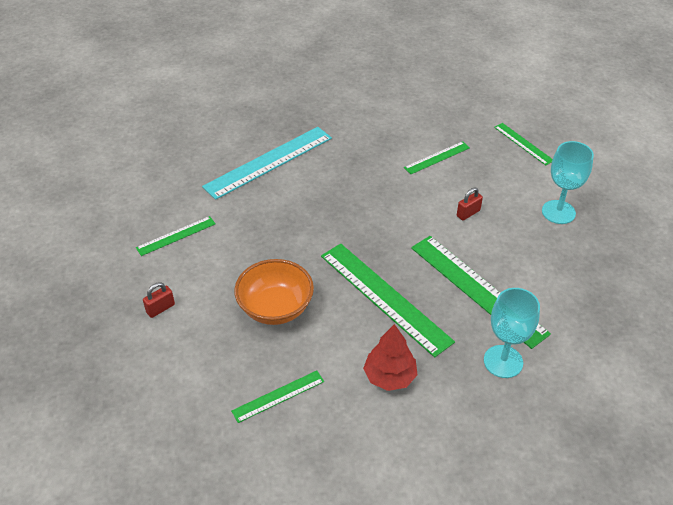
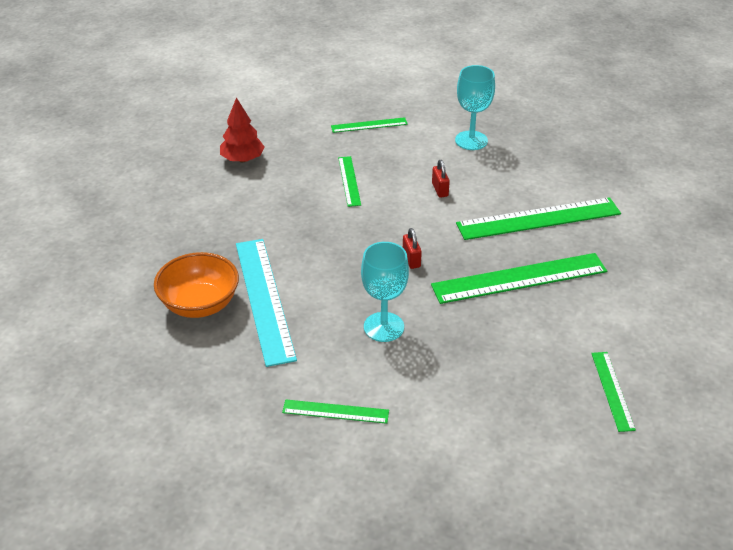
camera: 65 degrees left, 5 degrees down
green ruler [136,216,216,256] -> green ruler turned 75 degrees counterclockwise [282,400,389,424]
red padlock [143,282,175,318] -> red padlock moved to [403,228,422,269]
orange bowl [234,259,314,325] -> orange bowl moved to [154,252,239,318]
red tree [363,324,418,391] -> red tree moved to [220,97,265,162]
turquoise goblet [484,288,540,378] -> turquoise goblet moved to [361,242,409,342]

